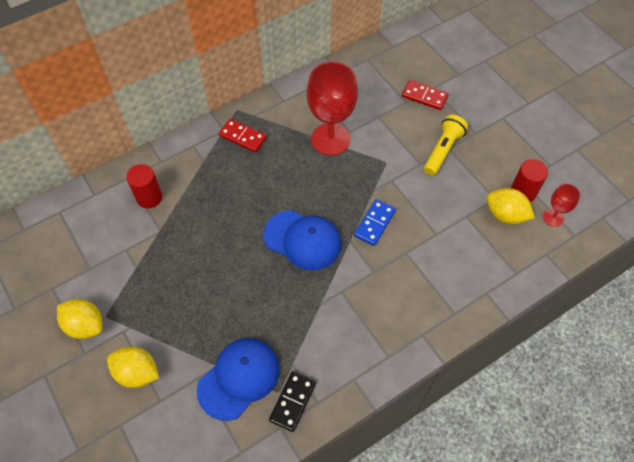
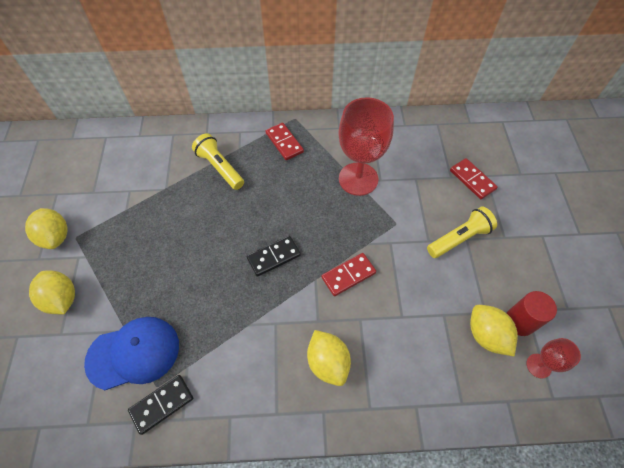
camera: 30 degrees right, 0 degrees up
red cylinder [126,164,162,208] -> none
blue cap [263,210,341,271] -> black domino [247,236,301,277]
blue domino [354,199,396,246] -> red domino [322,253,376,296]
none -> yellow flashlight [192,133,244,190]
none -> yellow lemon [307,330,351,386]

